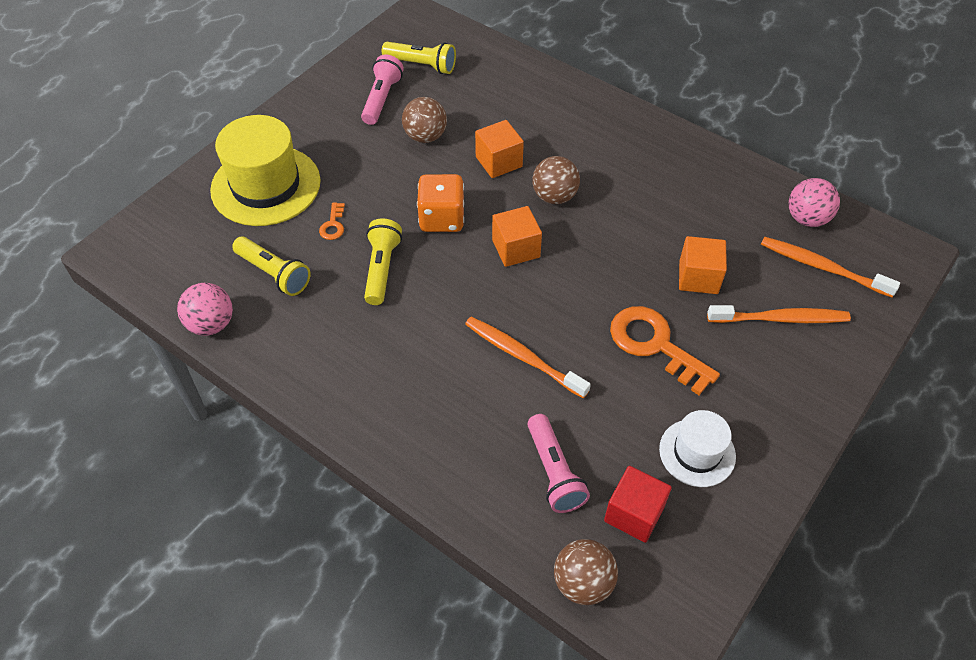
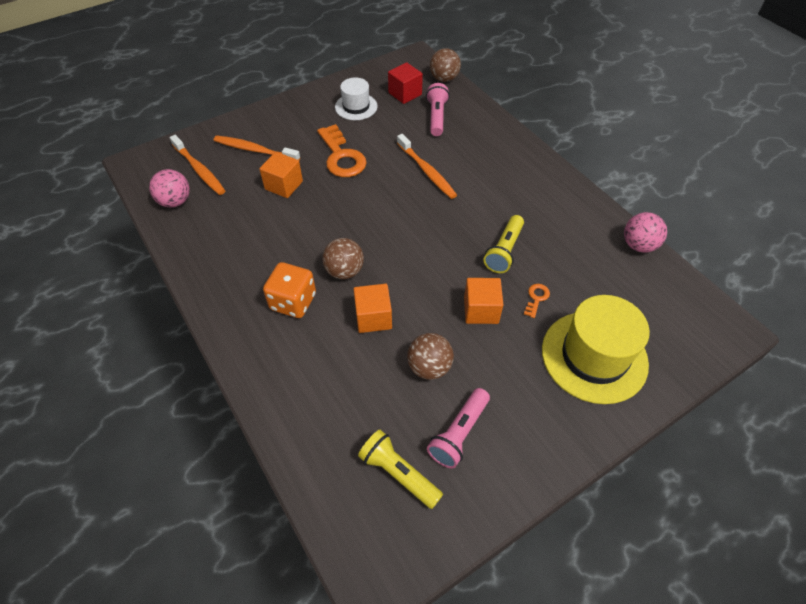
camera: 160 degrees left, 0 degrees up
yellow flashlight [232,237,311,296] -> none
orange dice [417,174,464,232] -> orange dice moved to [263,262,316,318]
orange cube [492,206,542,267] -> orange cube moved to [464,278,503,324]

